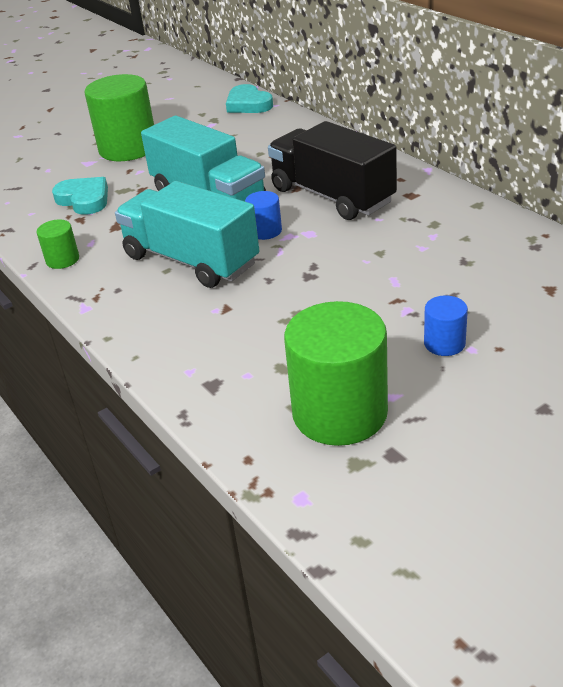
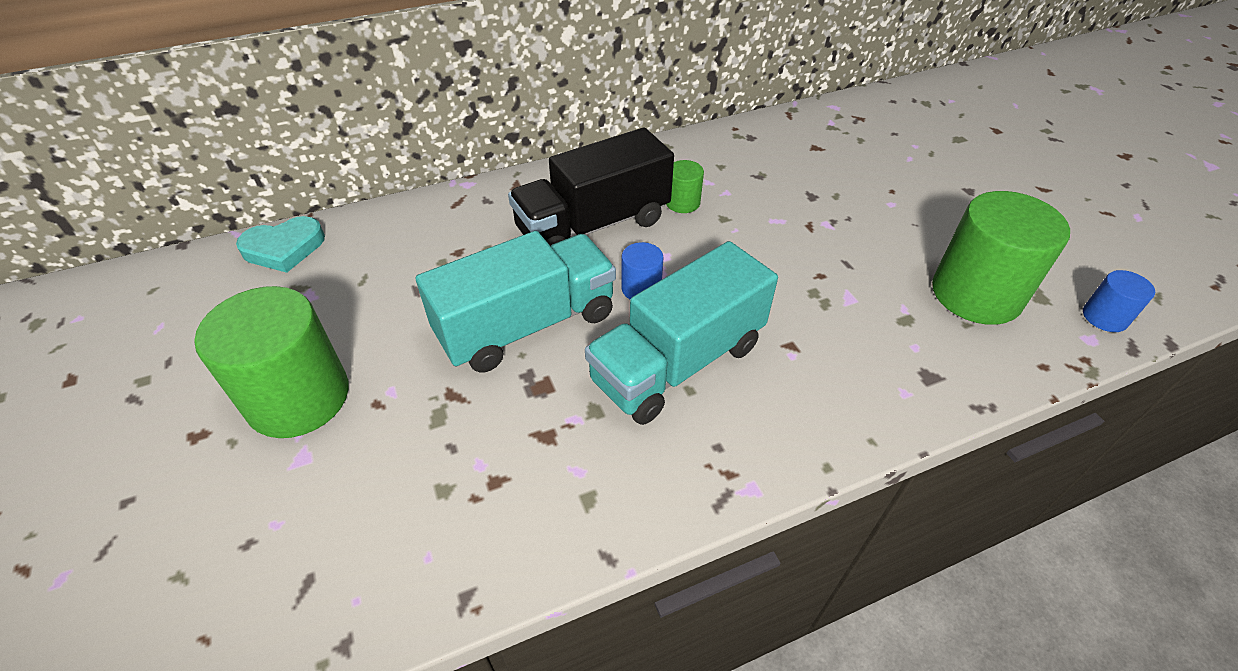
camera: 80 degrees left, 10 degrees up
green cylinder [37,219,79,269] -> green cylinder moved to [666,160,704,213]
turquoise heart [52,177,108,215] -> none
blue cylinder [424,295,468,356] -> blue cylinder moved to [1083,270,1155,332]

